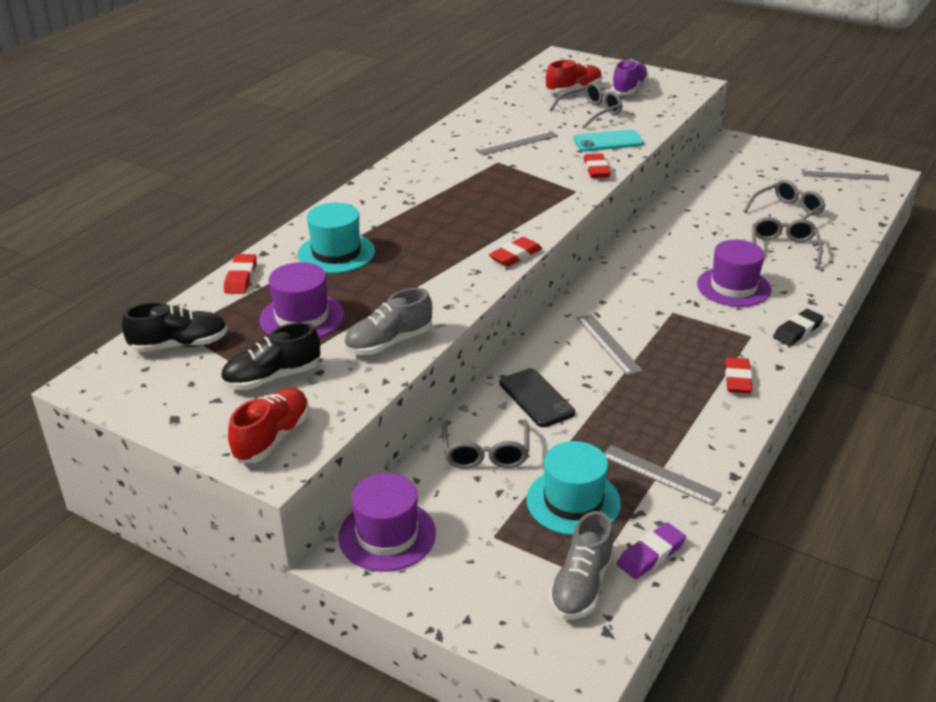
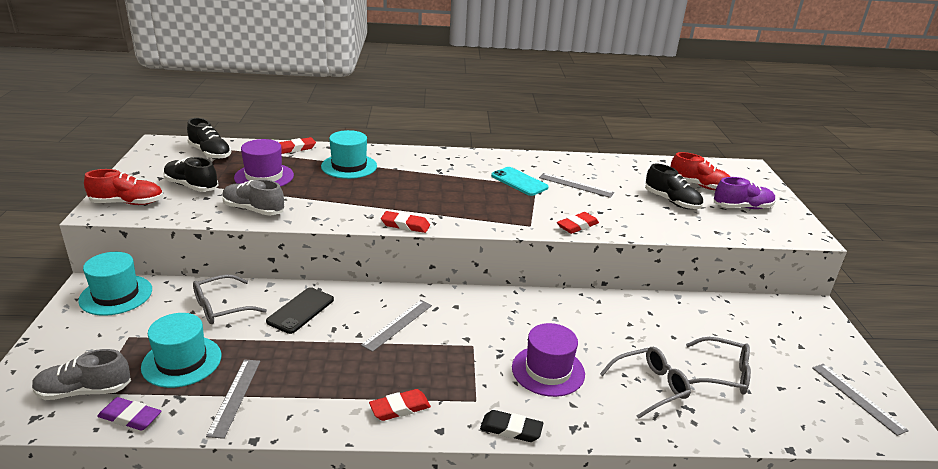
camera: 55 degrees right, 5 degrees down
purple hat [338,473,436,572] -> turquoise hat [78,252,152,316]
grey glasses [549,82,622,129] -> black shoe [645,164,703,209]
turquoise phone [574,129,644,151] -> turquoise phone moved to [491,167,549,196]

